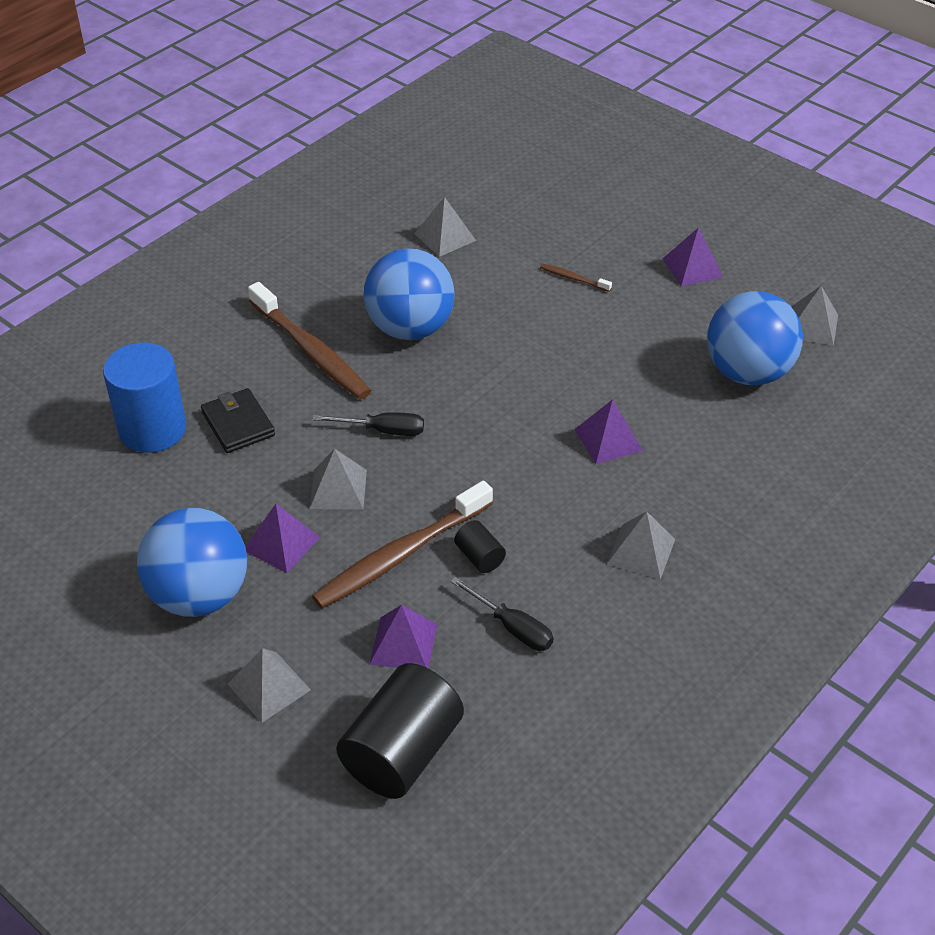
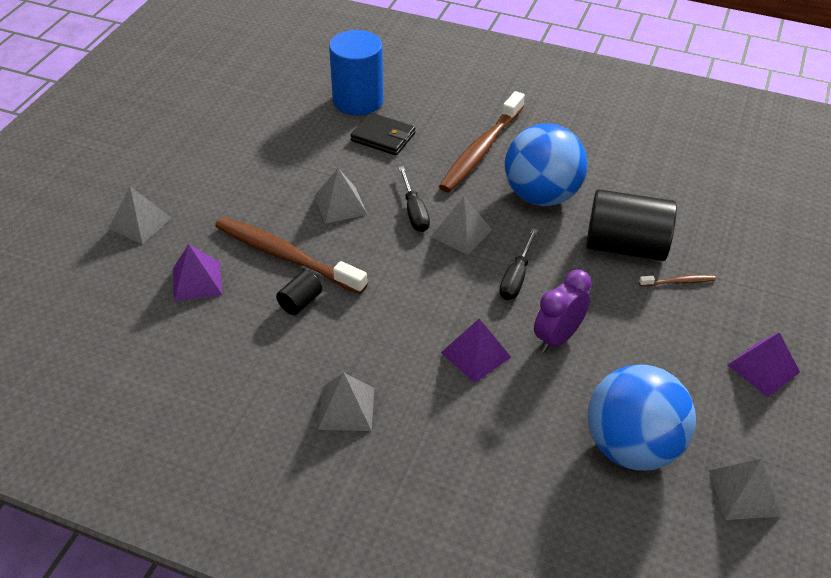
camera: 70 degrees right, 0 degrees up
blue ball [137,508,247,617] -> none
black wallet [201,388,275,453] -> black wallet turned 75 degrees clockwise [351,112,415,155]
purple pyramid [245,504,320,573] -> none
black cylinder [336,663,464,799] -> black cylinder moved to [586,189,677,261]
grey pyramid [414,197,476,257] -> grey pyramid moved to [431,197,492,255]
black screwdriver [450,577,553,651] -> black screwdriver moved to [499,228,538,300]
brown toothbrush [540,264,612,292] -> brown toothbrush turned 75 degrees clockwise [639,275,716,286]
none -> purple clock [534,270,592,352]

